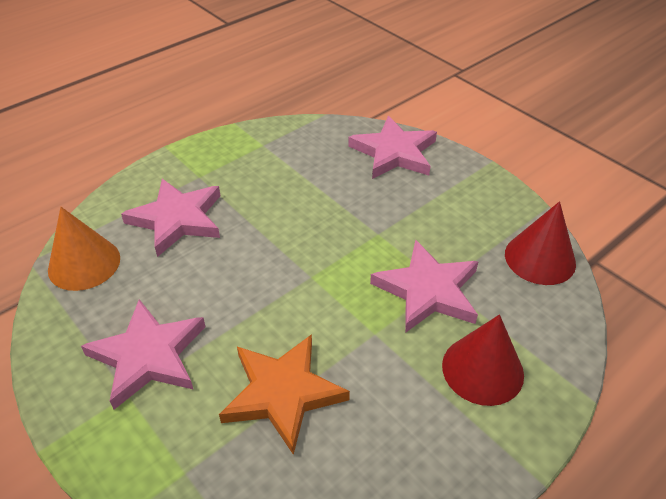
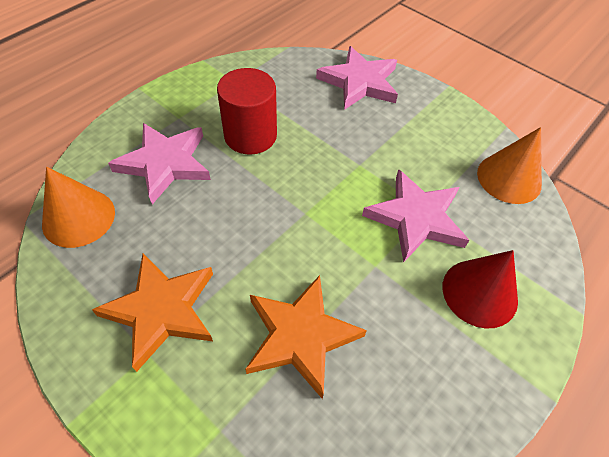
camera: 10 degrees left, 10 degrees up
pink star [81,299,206,410] -> orange star [92,254,213,372]
red cone [505,201,576,285] -> orange cone [477,127,542,204]
none -> red cylinder [217,68,277,155]

